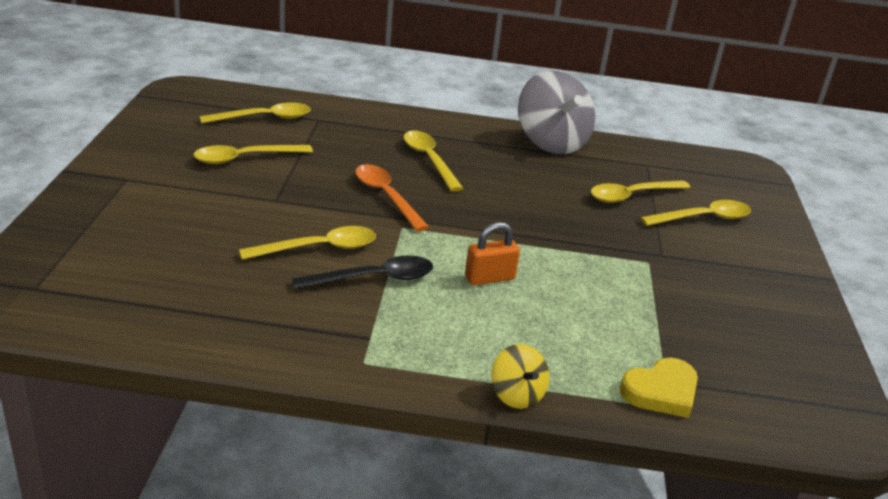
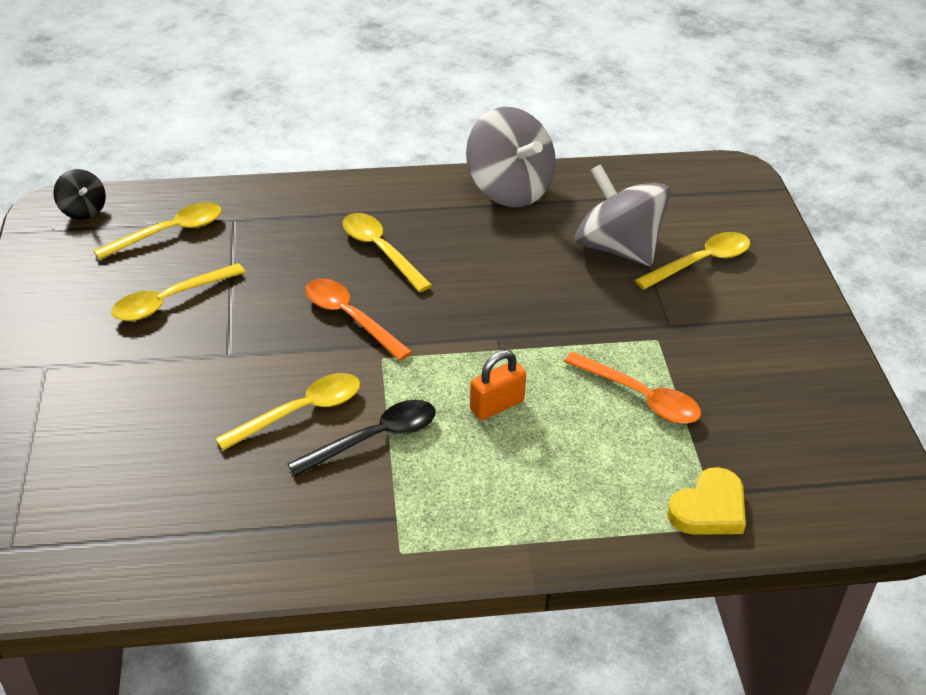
camera: 10 degrees left, 10 degrees up
yellow spinning top [491,344,549,409] -> none
yellow spoon [591,180,690,203] -> grey spinning top [575,164,671,266]
none -> black spinning top [53,169,106,220]
none -> orange spoon [564,352,701,424]

